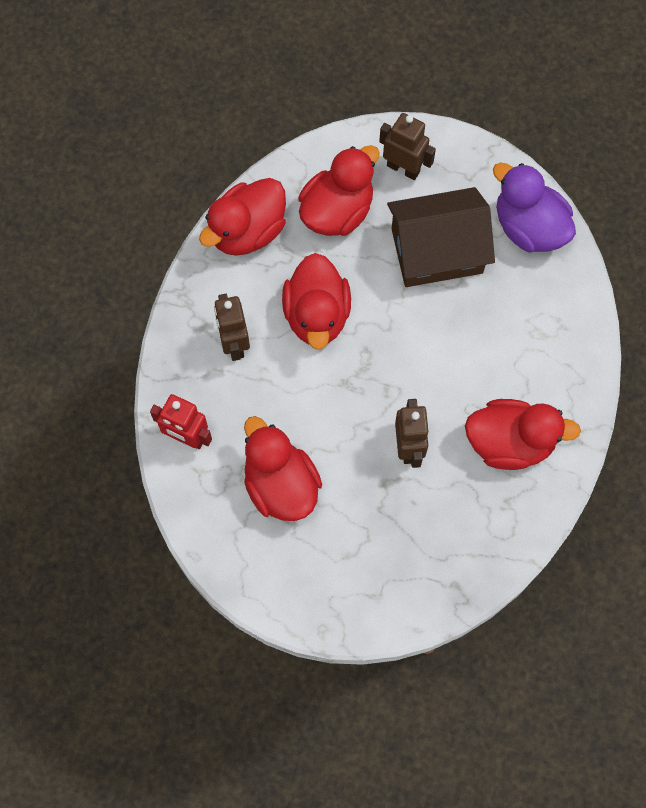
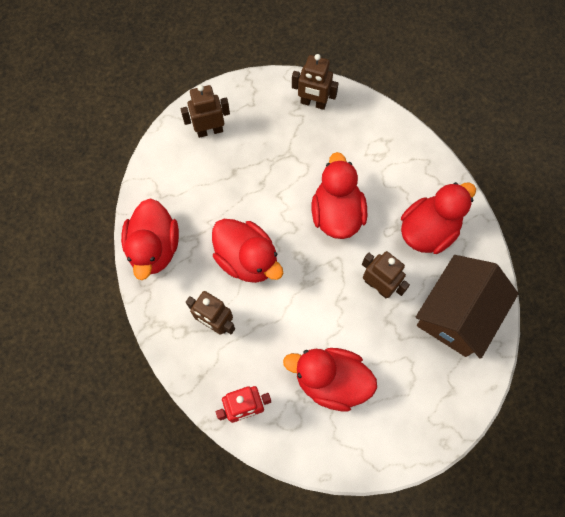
camera: 45 degrees left, 0 degrees up
red duck [298,145,380,236] -> red duck moved to [312,152,367,239]
brown house [387,187,495,287] -> brown house moved to [416,255,519,359]
purple duck [493,163,576,252] -> brown robot [292,54,339,110]

